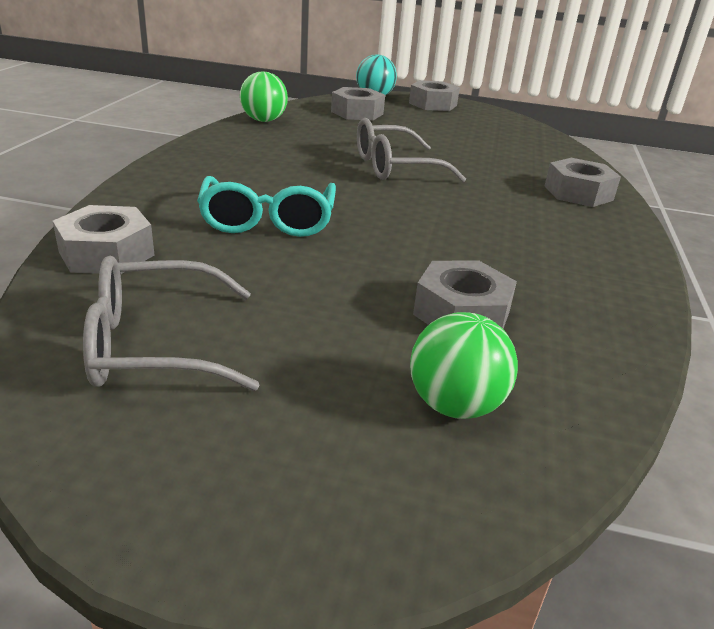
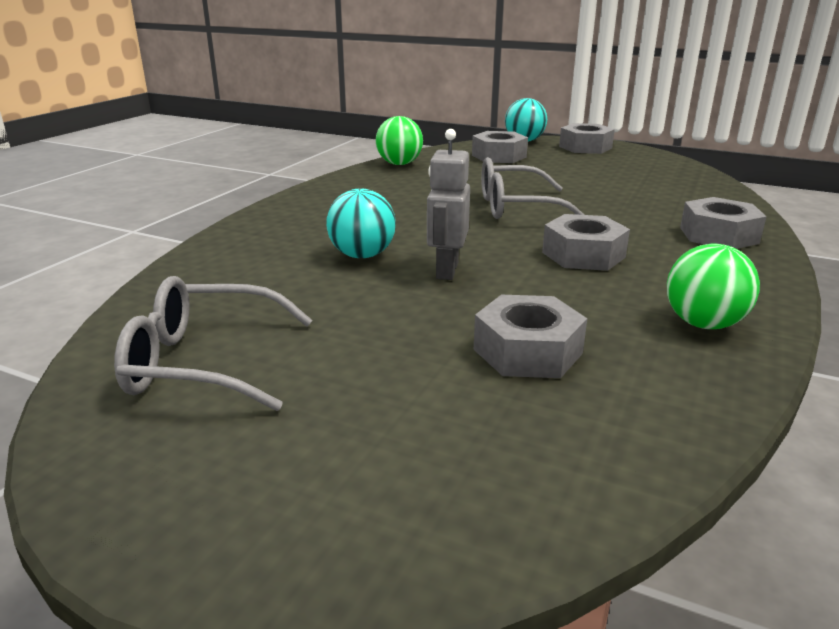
camera: 15 degrees right, 5 degrees down
grey nut [53,205,155,274] -> grey nut moved to [542,214,630,271]
turquoise glasses [197,176,336,237] -> turquoise ball [326,188,396,258]
green ball [410,312,518,419] -> green ball moved to [667,243,760,329]
none -> grey robot [427,129,470,280]

